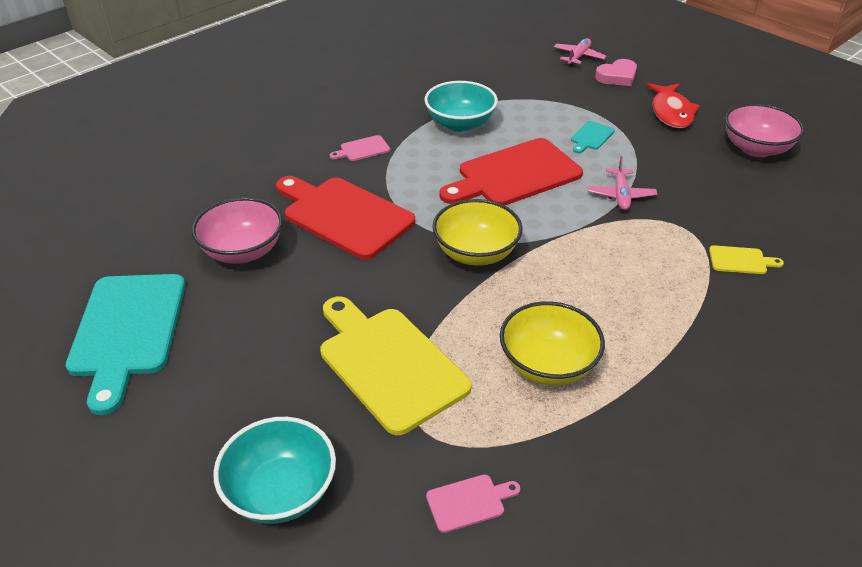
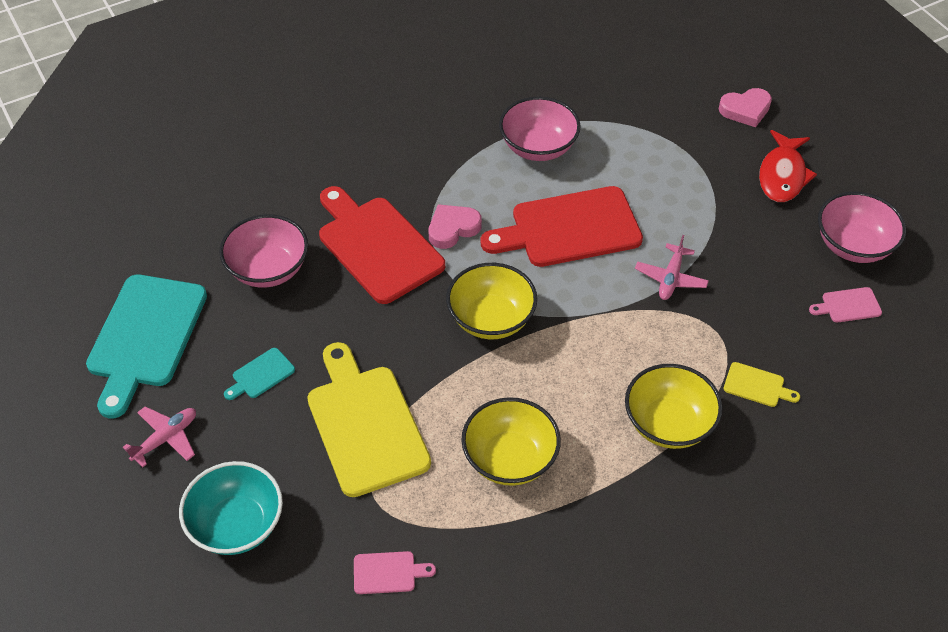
camera: 15 degrees right, 10 degrees up
pink cutting board [330,135,390,161] -> pink cutting board moved to [809,287,882,322]
turquoise bowl [424,81,498,132] -> pink bowl [499,97,581,161]
pink plane [554,38,606,66] -> pink plane moved to [123,406,196,467]
turquoise cutting board [571,121,615,153] -> turquoise cutting board moved to [224,348,295,400]
none -> pink heart [429,204,482,249]
none -> yellow bowl [625,364,723,449]

